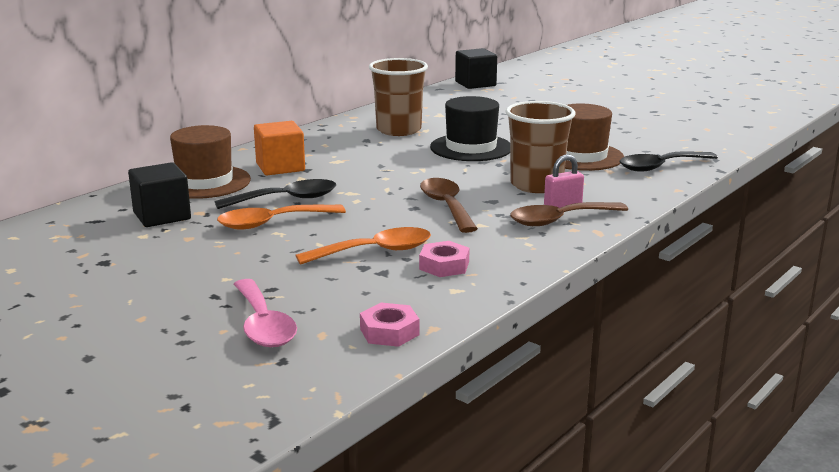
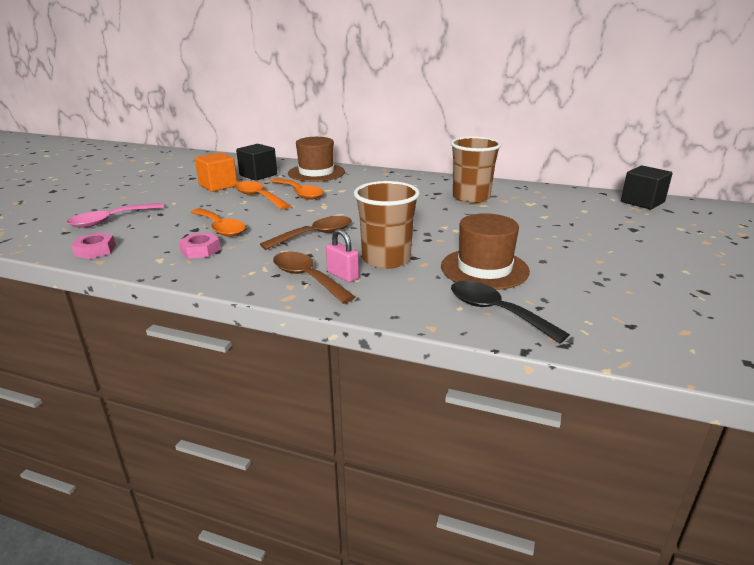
camera: 70 degrees right, 5 degrees up
black spoon [215,179,336,209] -> orange spoon [271,178,324,199]
orange cube [254,121,305,175] -> orange cube moved to [195,152,237,192]
black hat [430,96,510,161] -> none

